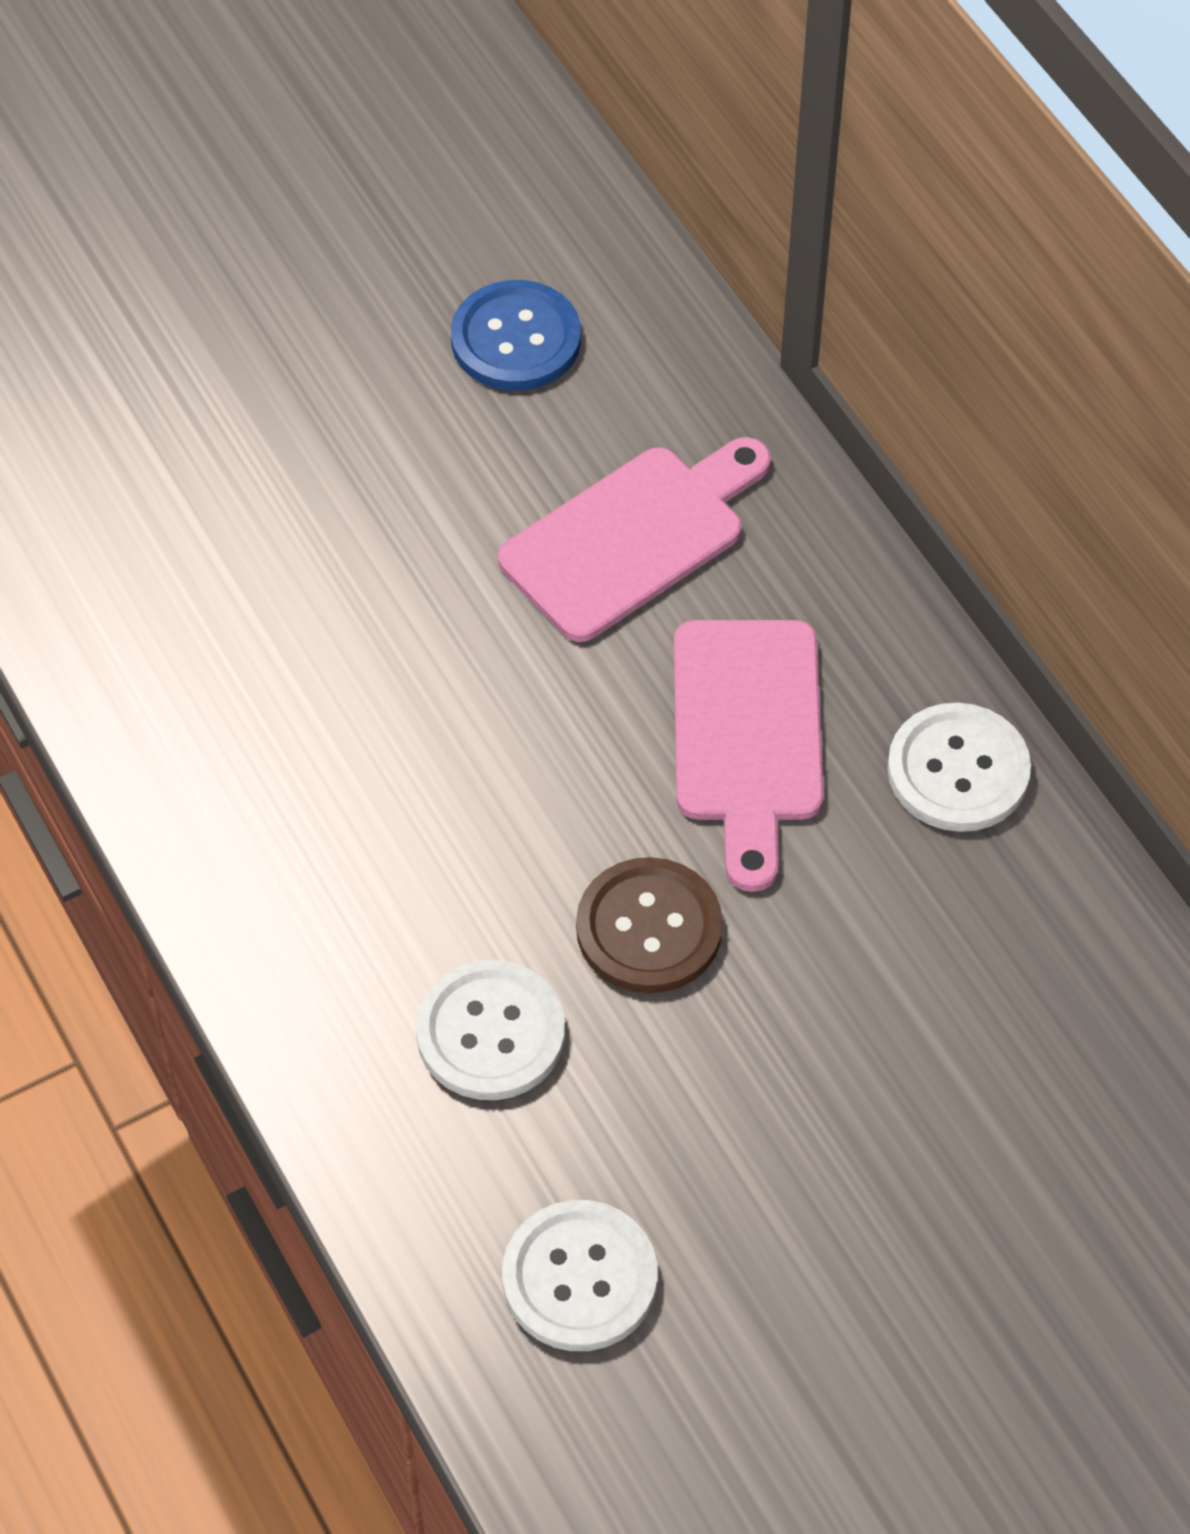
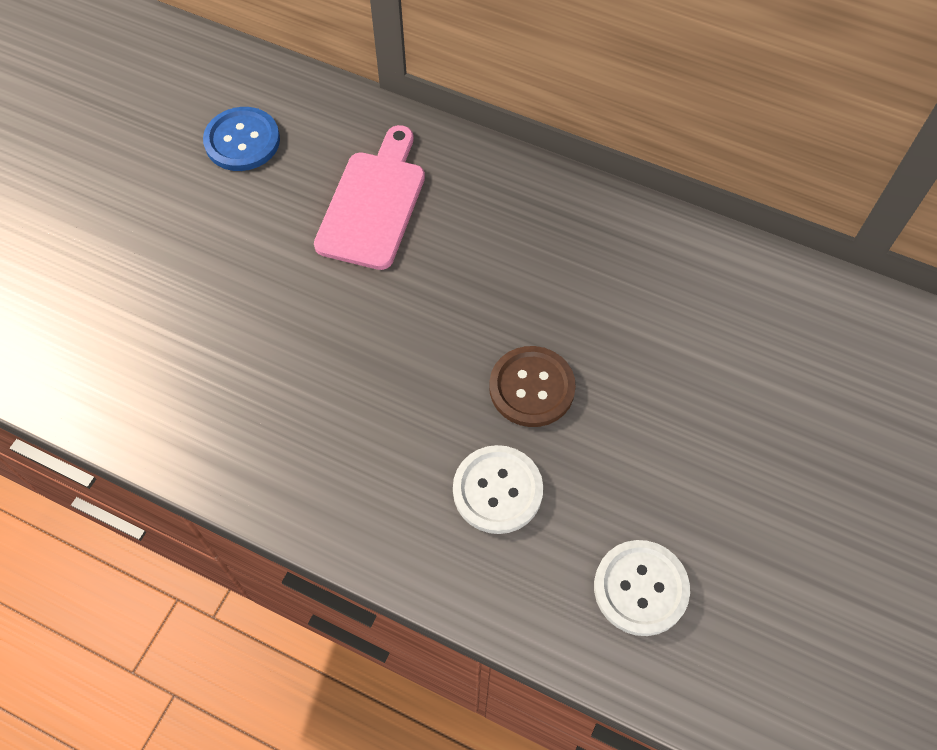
camera: 35 degrees left, 5 degrees up
pink cutting board [674,620,824,892] -> none
white button [887,703,1031,832] -> none

